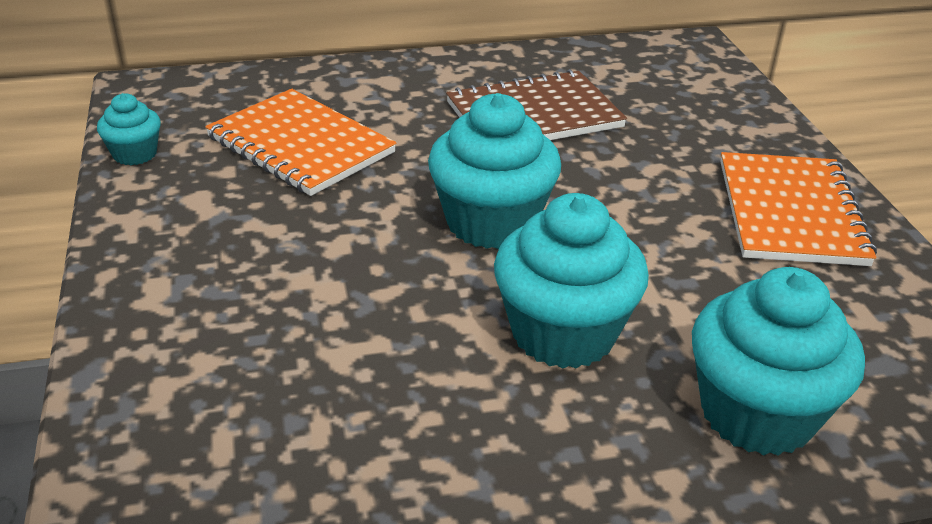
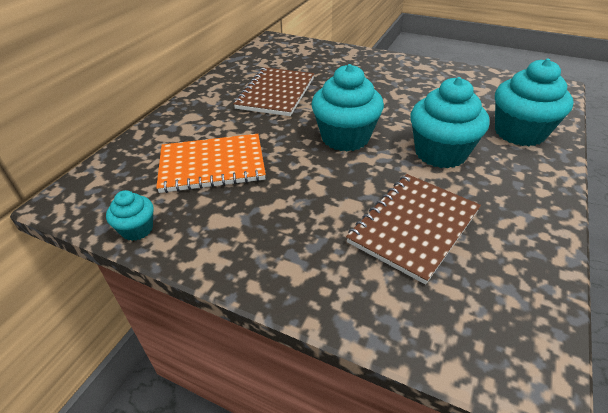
camera: 50 degrees left, 5 degrees up
orange notebook [720,152,877,266] -> none
none -> brown notebook [346,174,481,285]

